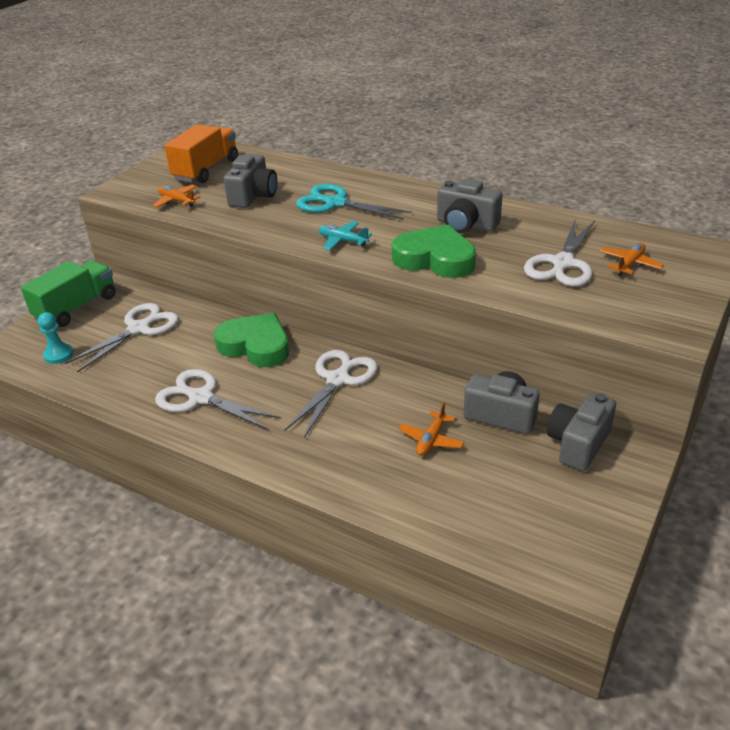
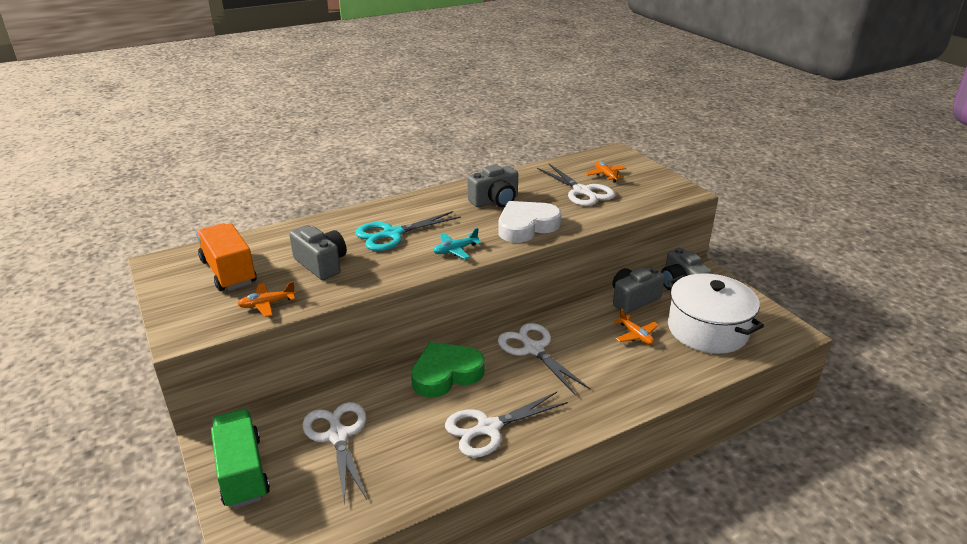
camera: 60 degrees left, 5 degrees down
turquoise pawn [38,312,73,364] -> none
green heart [392,224,476,278] -> white heart [498,201,561,243]
none -> white pot [667,273,764,354]

